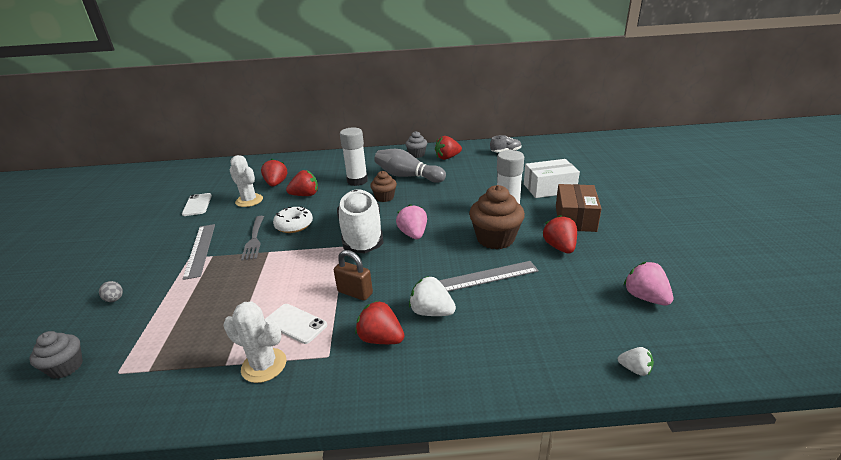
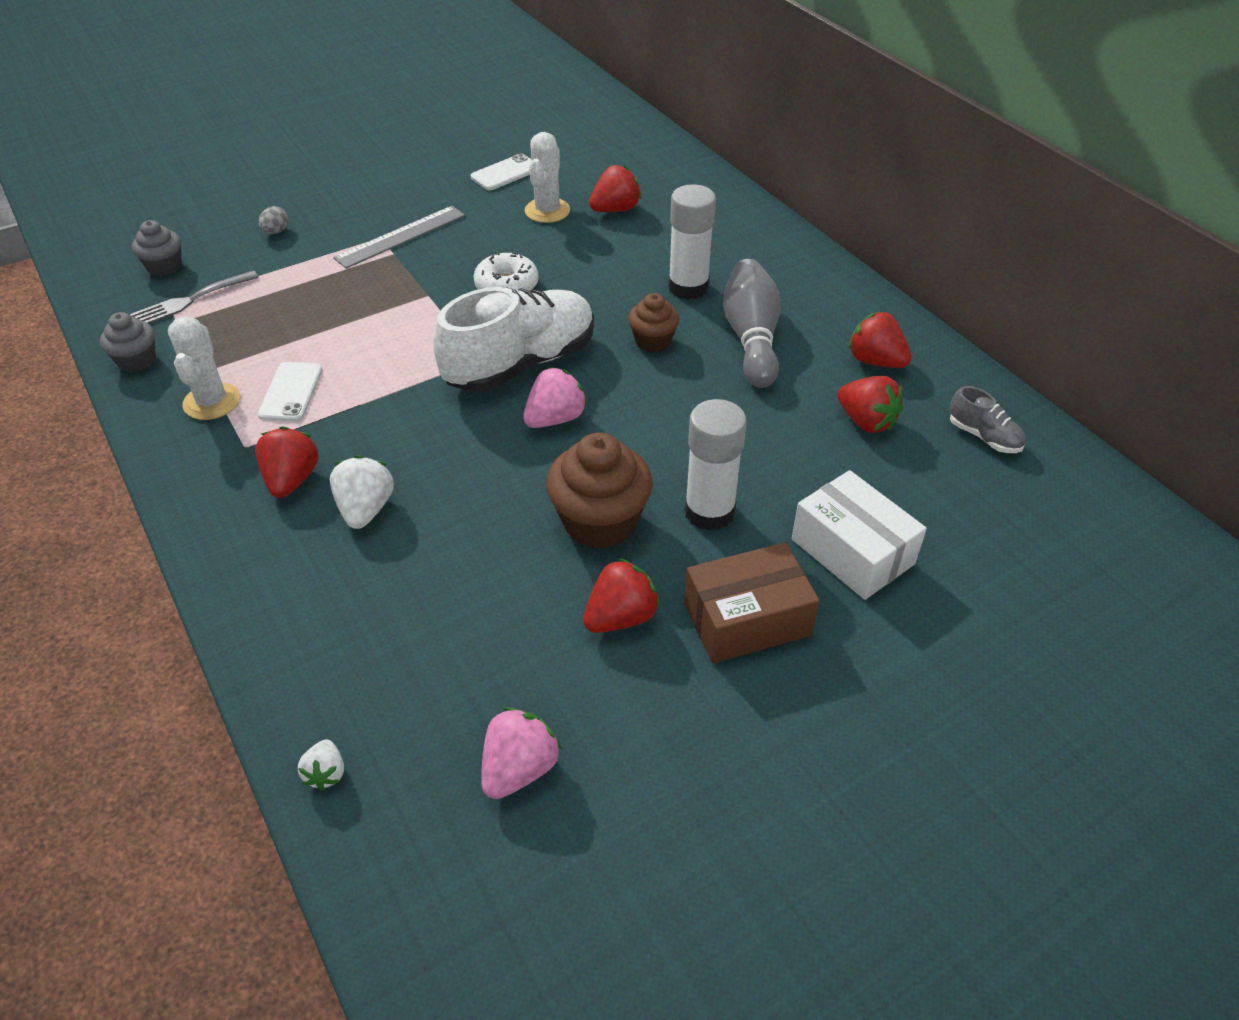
camera: 60 degrees right, 15 degrees up
grey fork [241,216,264,261] -> grey fork moved to [130,270,259,324]
red strawberry [286,170,318,196] -> red strawberry moved to [837,376,903,433]
brown padlock [334,250,373,301] -> none
grey cupcake [405,131,427,158] -> grey cupcake moved to [100,312,156,373]
grey ruler [439,261,539,292] -> none

